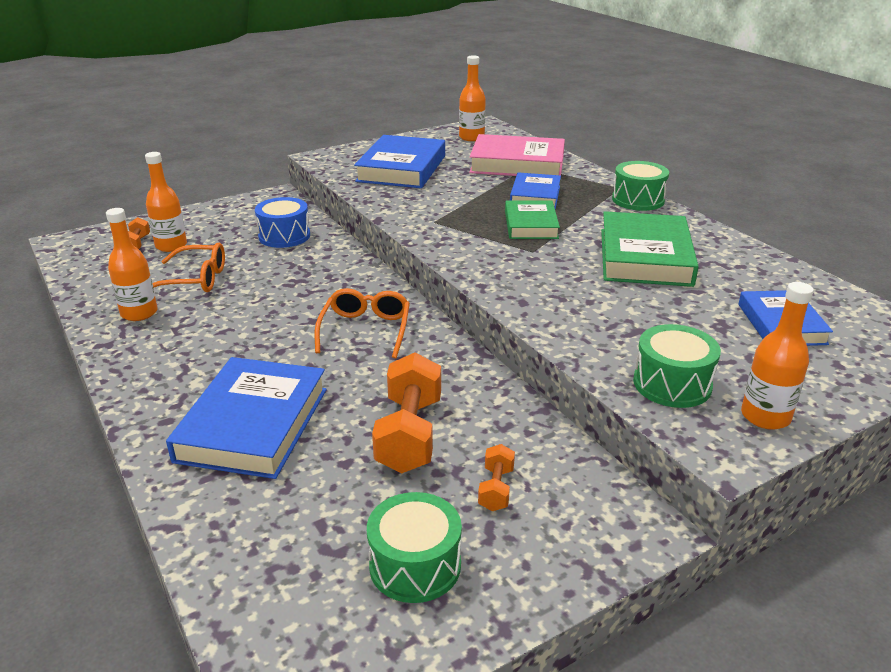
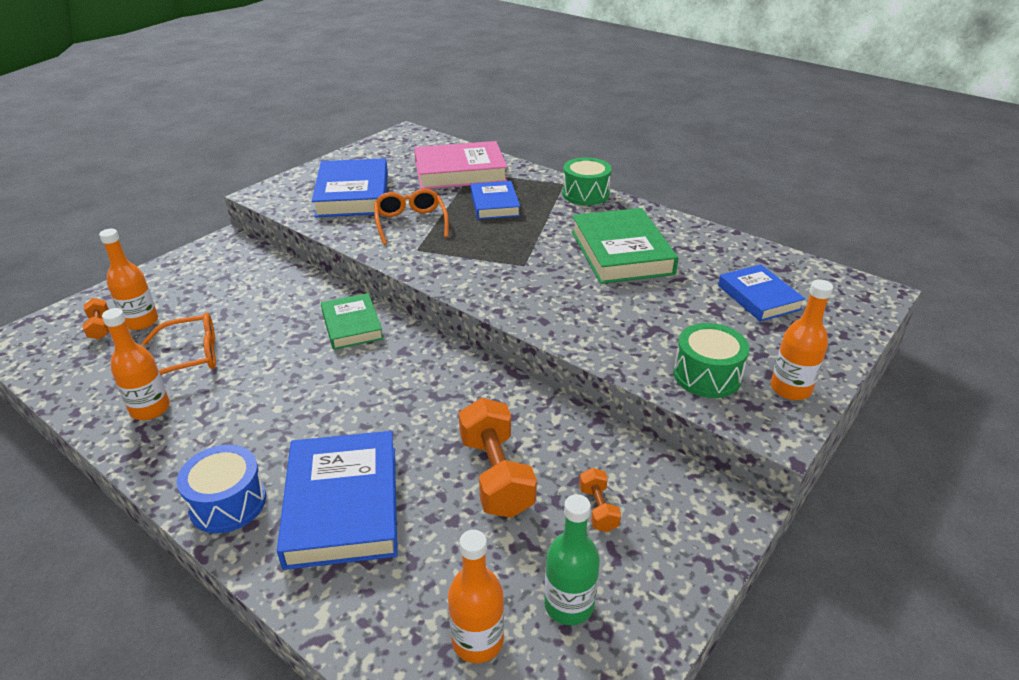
camera: 20 degrees left, 5 degrees up
blue drum [255,197,310,248] -> blue drum moved to [177,445,266,533]
orange glasses [315,288,410,358] -> orange glasses moved to [374,189,449,245]
green drum [367,492,462,603] -> green bottle [544,494,600,625]
orange bottle [459,55,486,141] -> orange bottle moved to [448,530,504,663]
green book [505,200,560,239] -> green book moved to [321,293,383,350]

